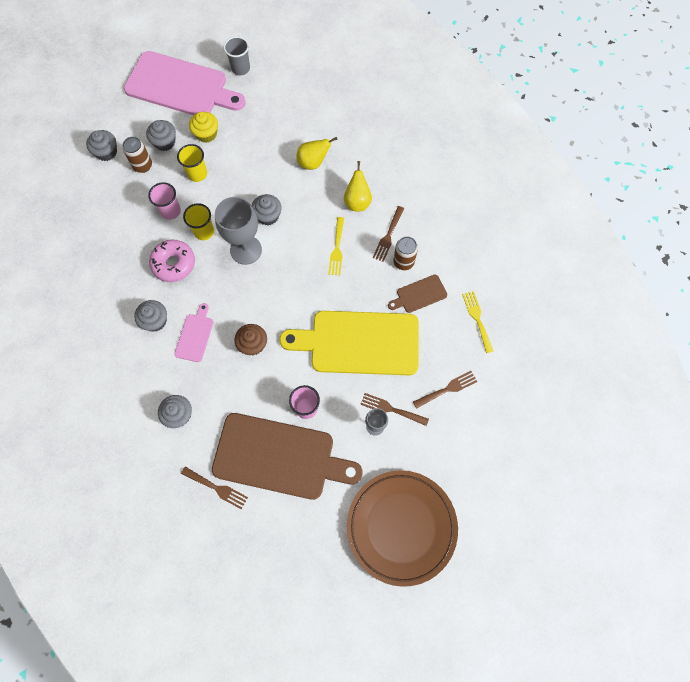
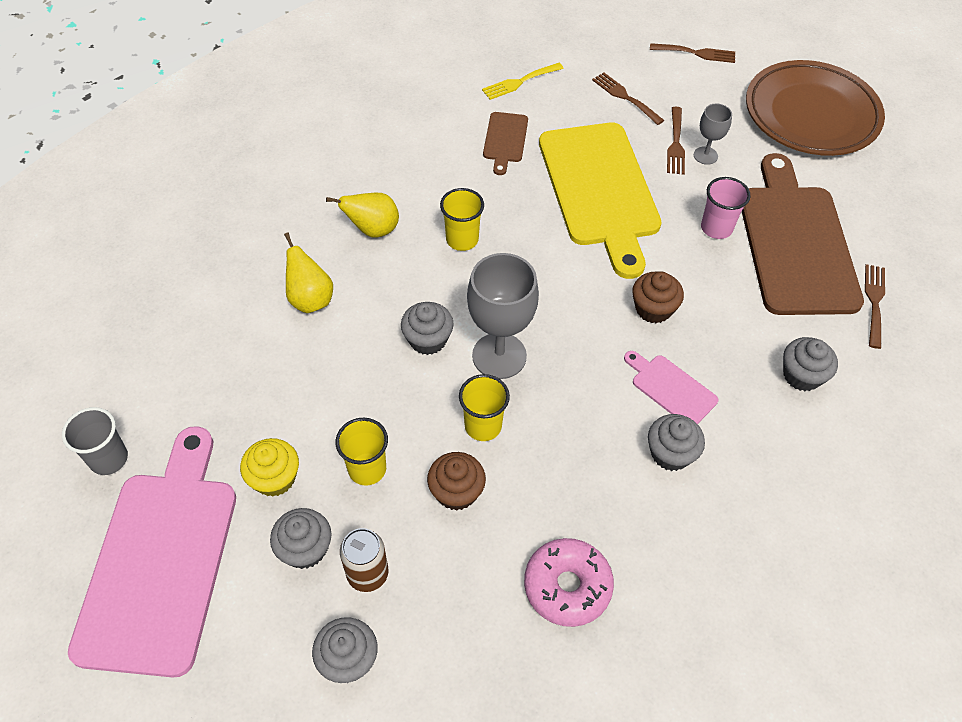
camera: 105 degrees left, 15 degrees down
pink cup [148,182,181,220] -> brown cupcake [427,452,486,511]
pink donut [149,240,195,282] -> pink donut moved to [524,538,614,627]
pink cutting board [175,303,213,362] -> pink cutting board turned 45 degrees clockwise [624,351,718,424]
yellow fork [328,217,344,276] -> yellow cup [440,188,484,251]
brown fork [373,206,404,262] -> brown fork moved to [650,43,735,63]
brown cutting board [388,275,447,313] -> brown cutting board turned 45 degrees clockwise [483,112,528,175]
brown can [393,237,418,270] -> none

